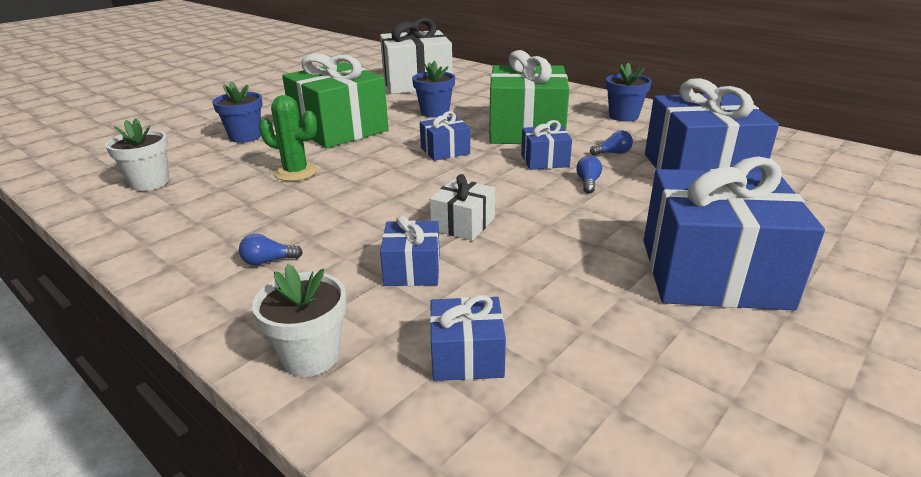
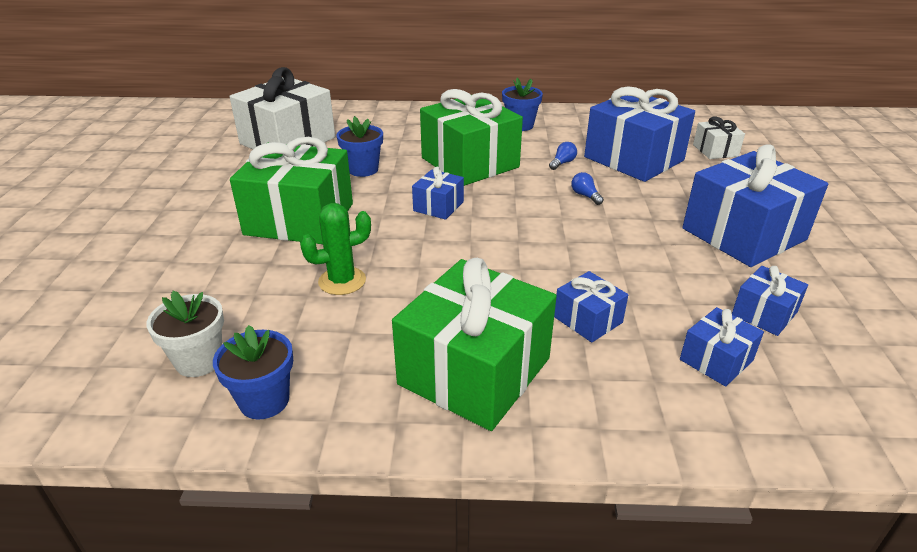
camera: 40 degrees left, 5 degrees up
blue flower pot [212,81,263,143] -> blue flower pot moved to [213,325,293,419]
blue light bulb [239,234,303,265] -> green gift [392,258,557,431]
white flower pot [252,264,346,377] -> none
white gift [430,174,495,241] -> white gift moved to [693,116,745,159]
blue gift [521,120,572,170] -> blue gift moved to [732,266,808,336]

